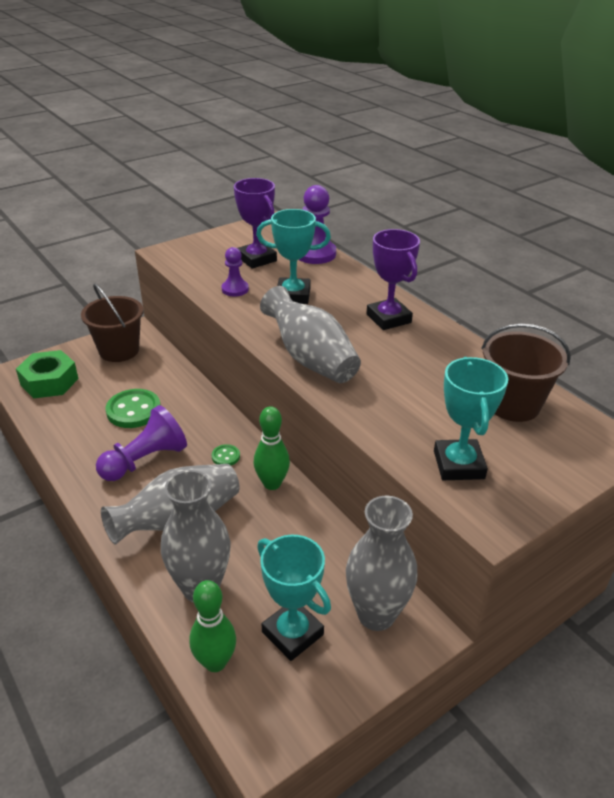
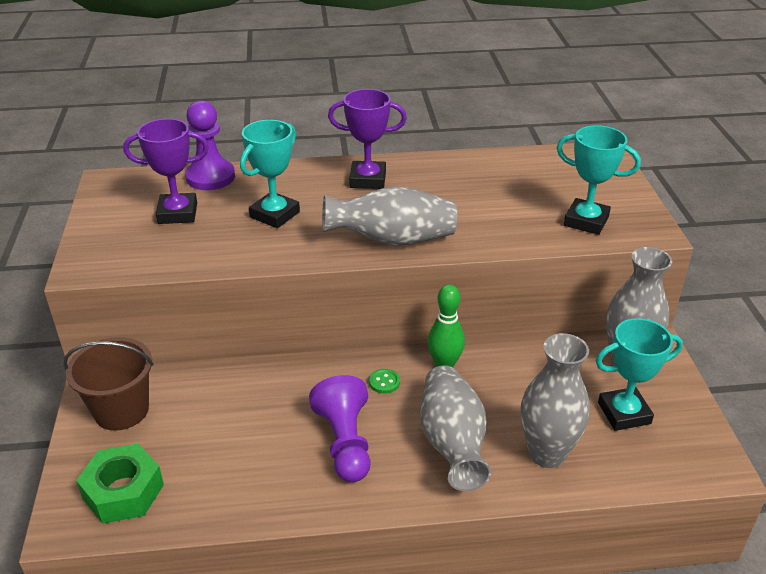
camera: 60 degrees left, 0 degrees up
green button [106,389,160,428] -> none
green bowling pin [189,580,236,672] -> none
purple pawn [222,247,249,297] -> none
brown bucket [481,324,571,422] -> none

